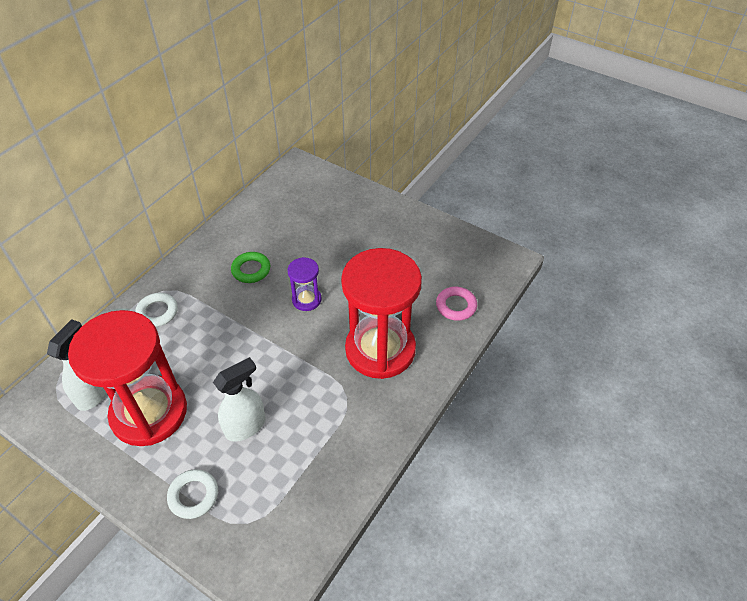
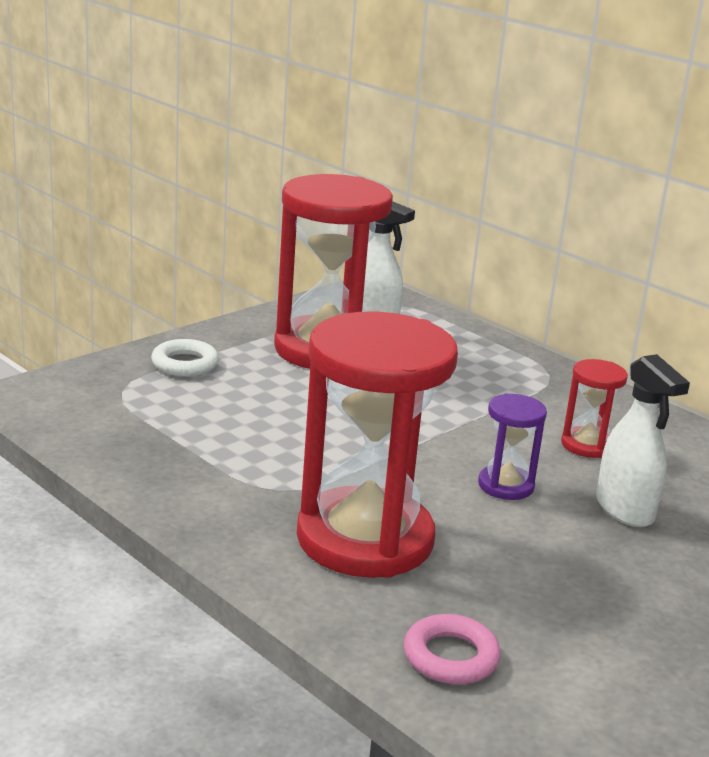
camera: 100 degrees right, 25 degrees down
white ring [135,293,178,327] -> none
white spray bottle [213,357,265,442] -> white spray bottle moved to [596,354,690,527]
green ring [231,252,270,283] -> red hourglass [561,359,628,458]

